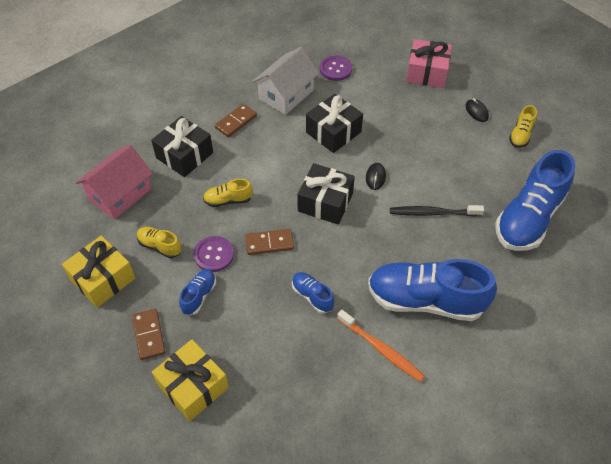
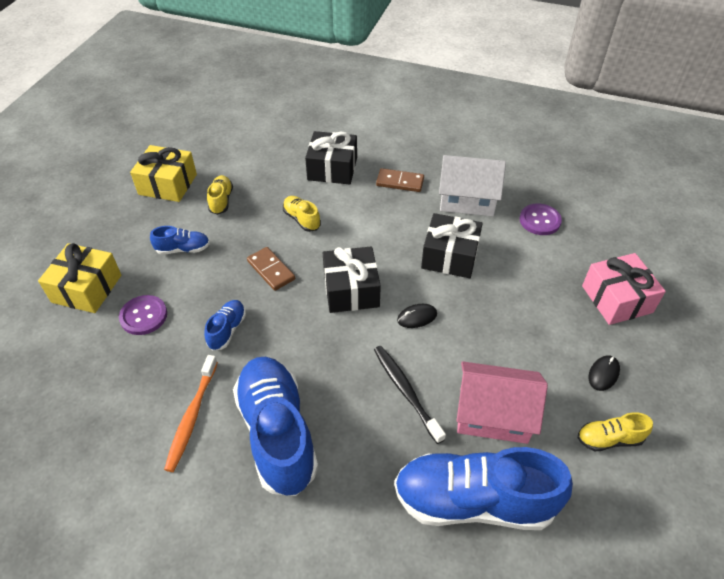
camera: 60 degrees right, 5 degrees down
pink house [76,145,153,219] -> pink house moved to [456,361,548,444]
brown domino [132,309,165,360] -> none
purple button [194,236,234,272] -> purple button moved to [119,295,167,335]

